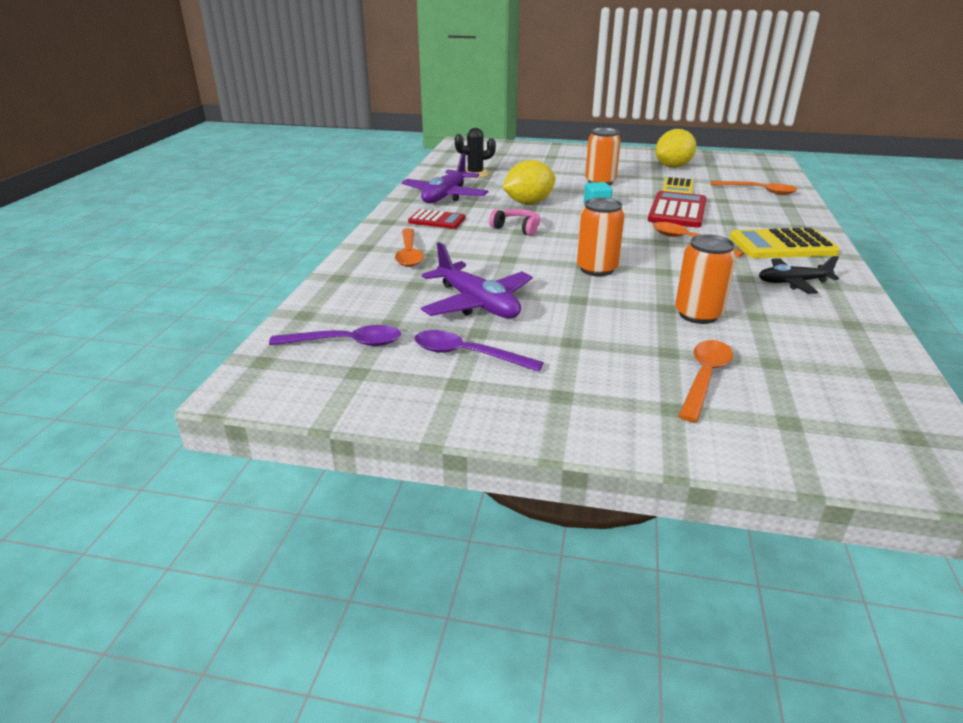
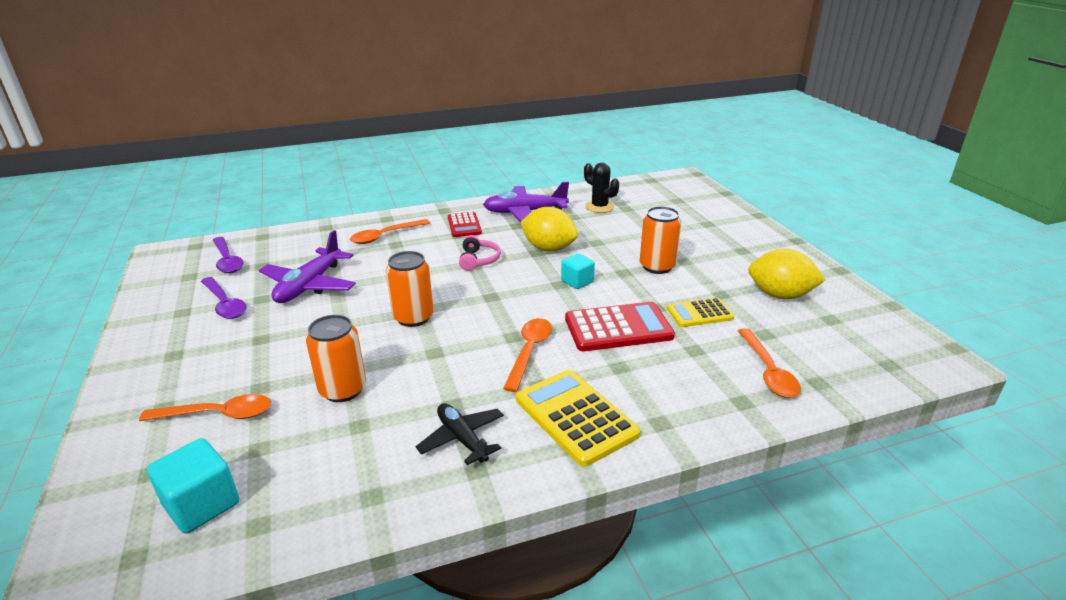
camera: 60 degrees right, 0 degrees up
purple spoon [414,330,544,372] -> purple spoon turned 150 degrees clockwise [201,277,247,319]
none -> turquoise cube [147,438,239,533]

